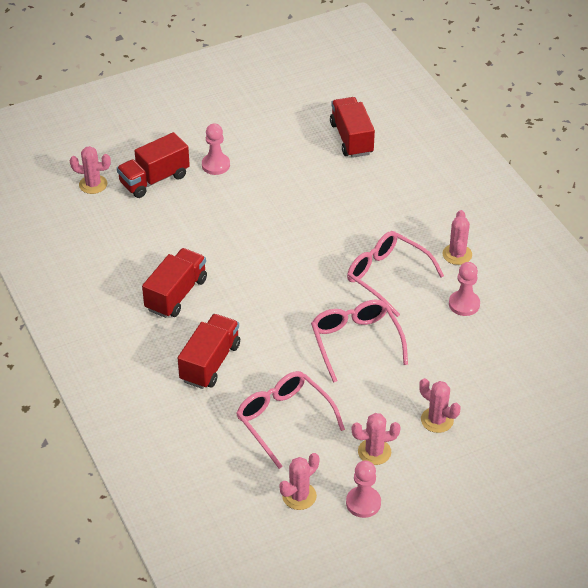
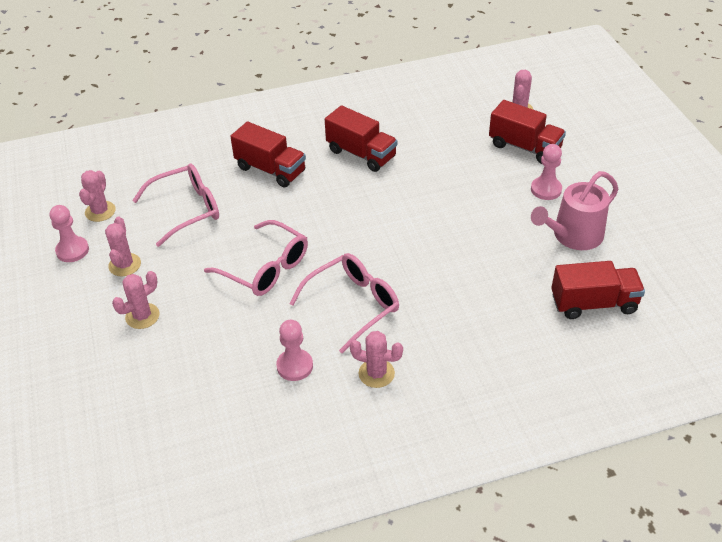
camera: 100 degrees right, 0 degrees up
red truck [117,132,190,198] -> red truck turned 150 degrees clockwise [489,100,566,164]
pink cactus [279,453,319,510] -> pink cactus turned 45 degrees clockwise [79,170,116,222]
pink glasses [311,300,408,383] -> pink glasses turned 45 degrees clockwise [204,220,308,296]
none -> pink watering can [531,171,618,250]

